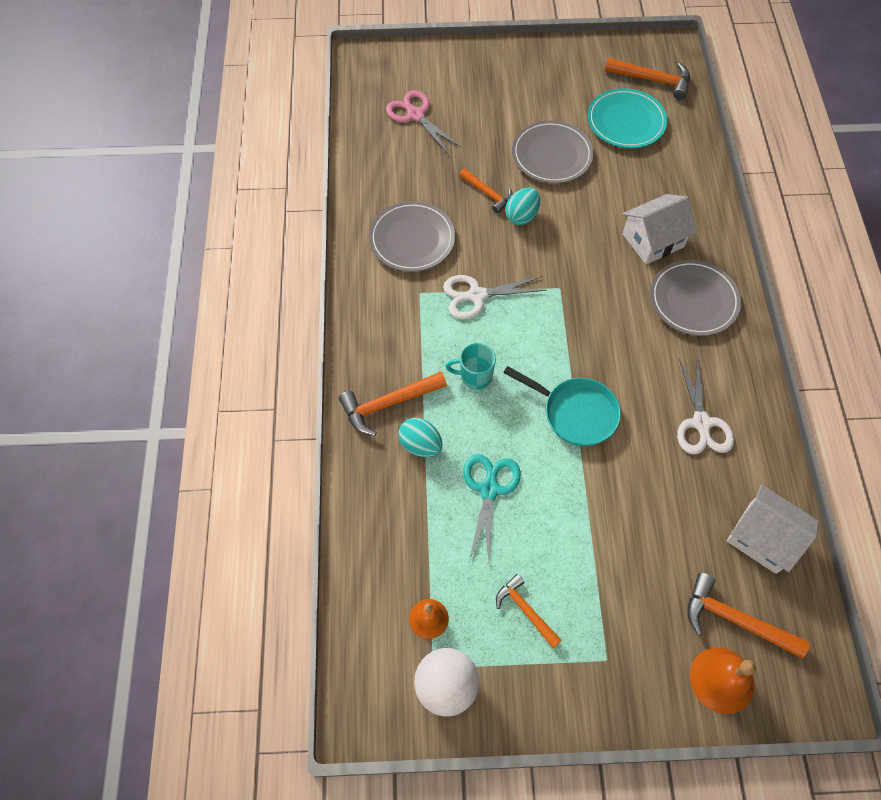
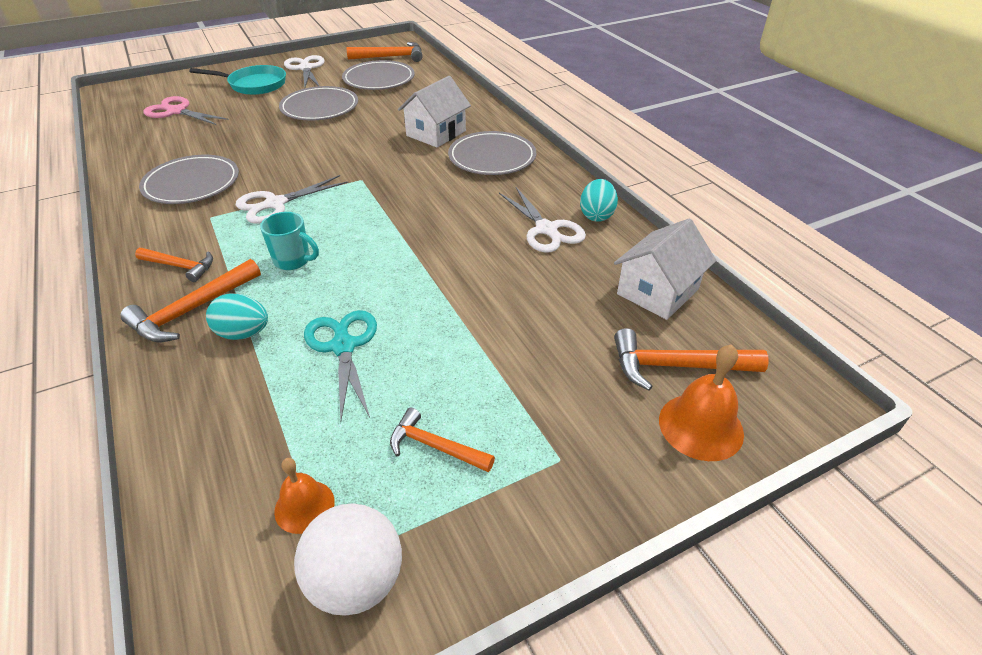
camera: 25 degrees left, 20 degrees down
turquoise mug [446,343,496,390] -> turquoise mug turned 135 degrees counterclockwise [260,212,319,270]
orange hammer [459,169,513,213] -> orange hammer moved to [135,248,213,282]
turquoise pan [503,366,621,446] -> turquoise pan moved to [189,65,286,95]
turquoise egg [505,188,540,225] -> turquoise egg moved to [580,179,618,222]
turquoise plate [587,88,668,148] -> grey plate [342,60,415,90]
white house [727,485,819,574] -> white house turned 60 degrees counterclockwise [614,218,716,320]
none -> white scissors [284,55,325,87]

